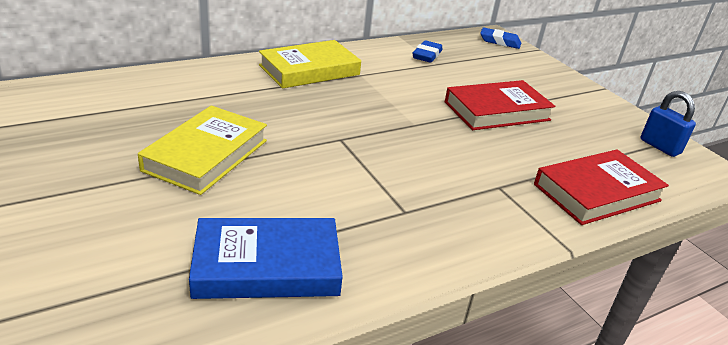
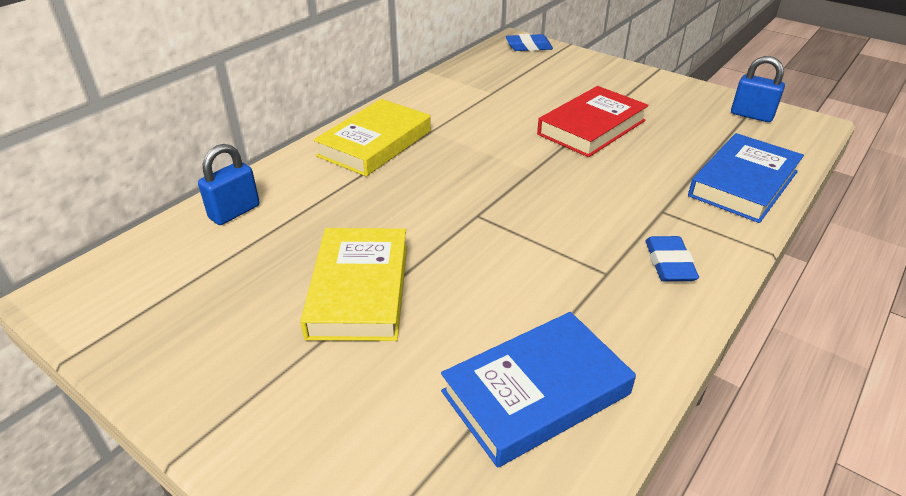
camera: 20 degrees left, 5 degrees up
blue eraser [412,40,442,63] -> blue eraser moved to [645,236,699,282]
red book [534,150,669,225] -> blue book [688,133,804,223]
none -> blue padlock [198,144,260,225]

